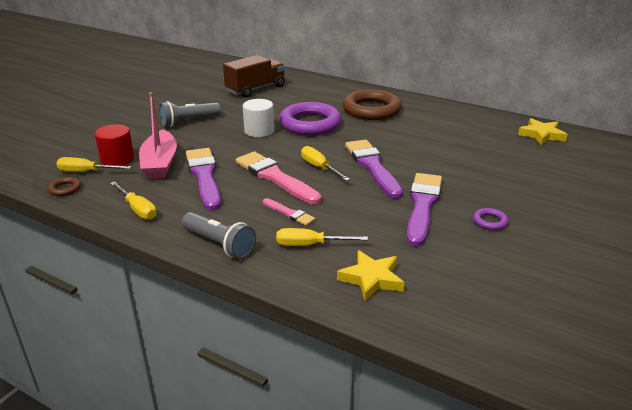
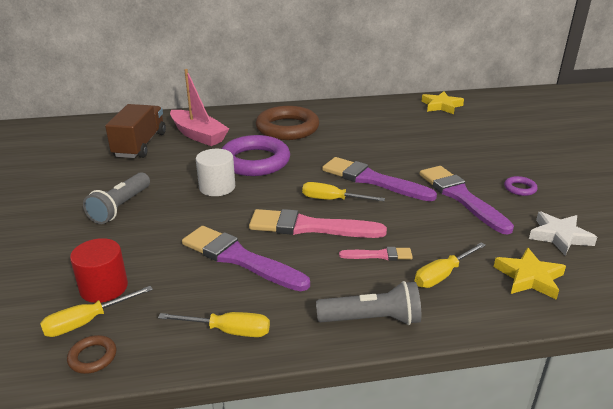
camera: 40 degrees left, 0 degrees up
pink boat [139,92,177,179] -> pink boat moved to [170,69,229,146]
none -> white star [529,212,597,256]

